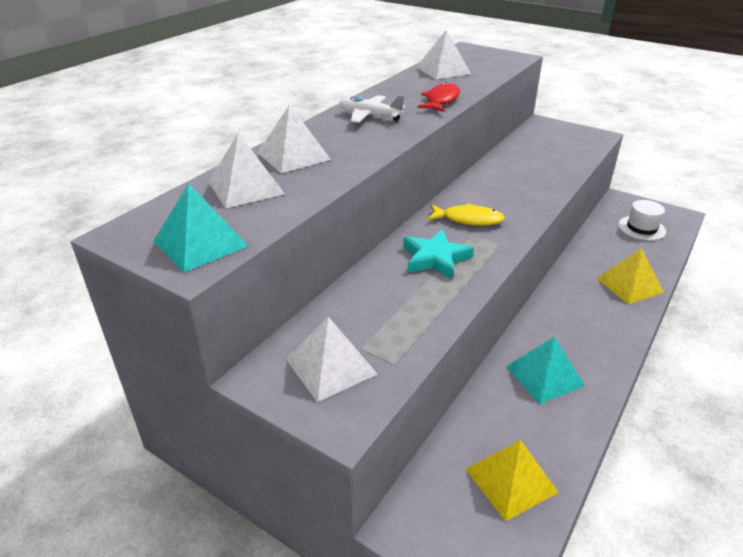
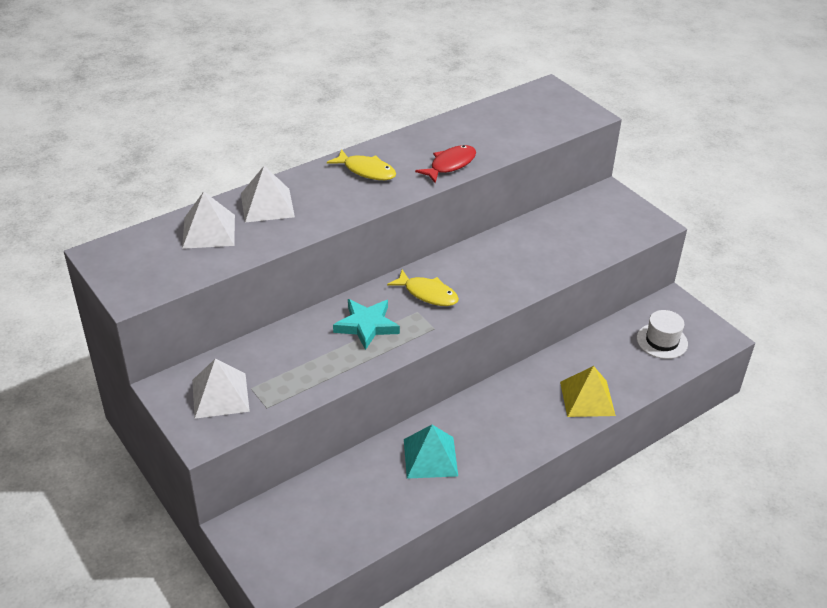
camera: 20 degrees right, 5 degrees up
turquoise pyramid [154,183,248,272] -> none
white plane [340,95,405,123] -> yellow fish [327,149,396,180]
white pyramid [416,30,471,79] -> none
yellow pyramid [465,440,559,521] -> none

